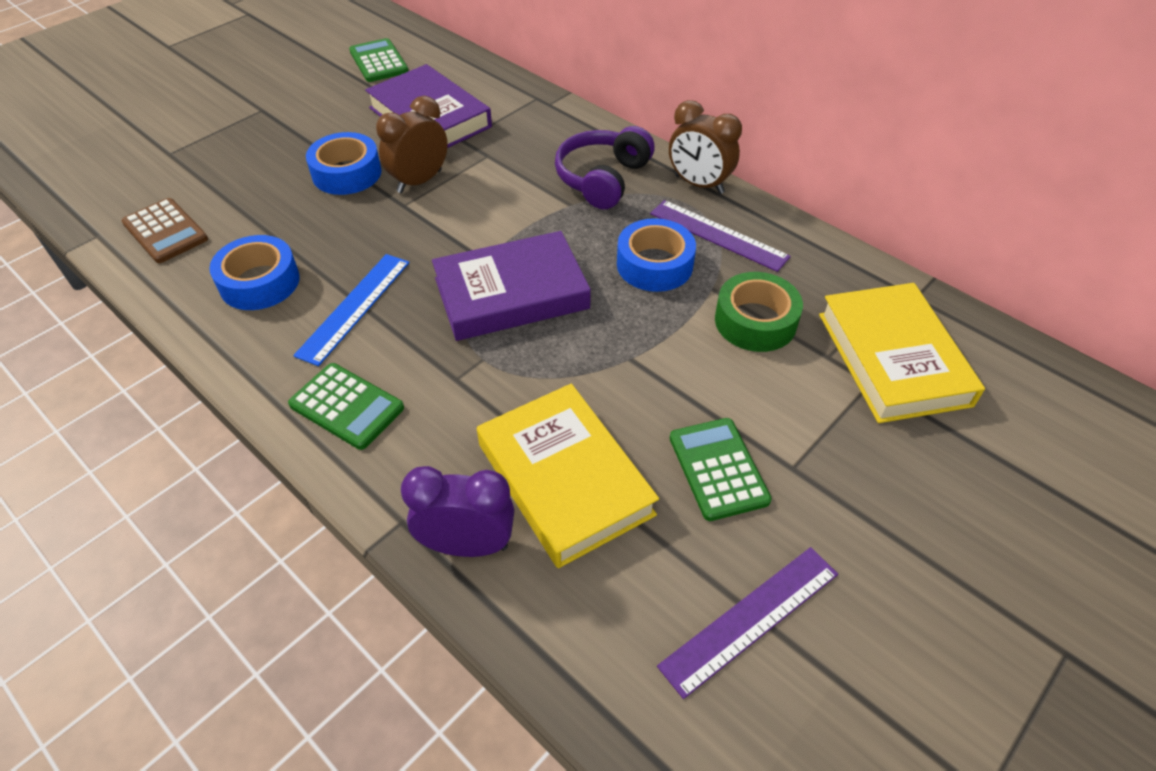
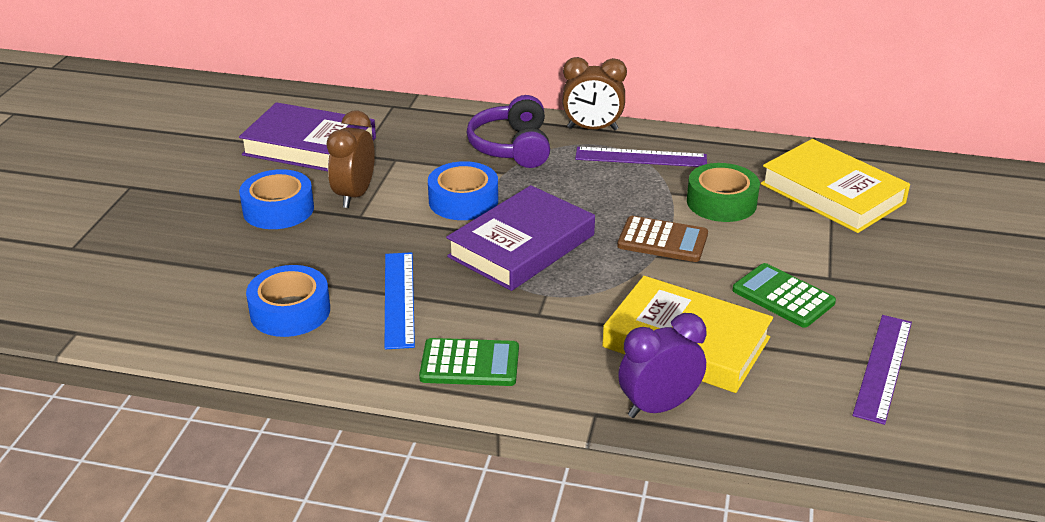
camera: 30 degrees left, 15 degrees down
brown calculator [122,198,208,263] -> brown calculator moved to [617,216,708,262]
green calculator [349,38,408,82] -> none
blue tape [617,218,696,292] -> blue tape moved to [428,161,498,220]

